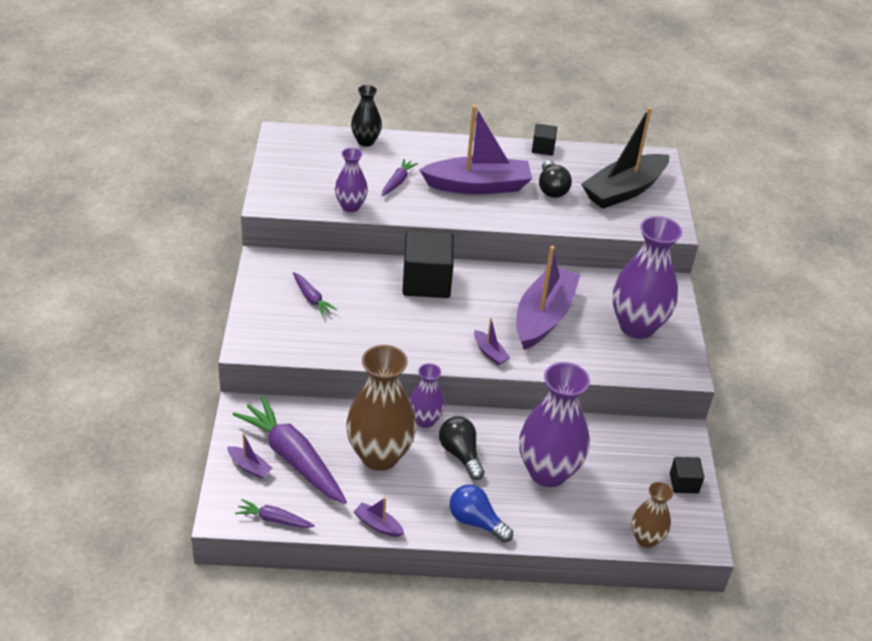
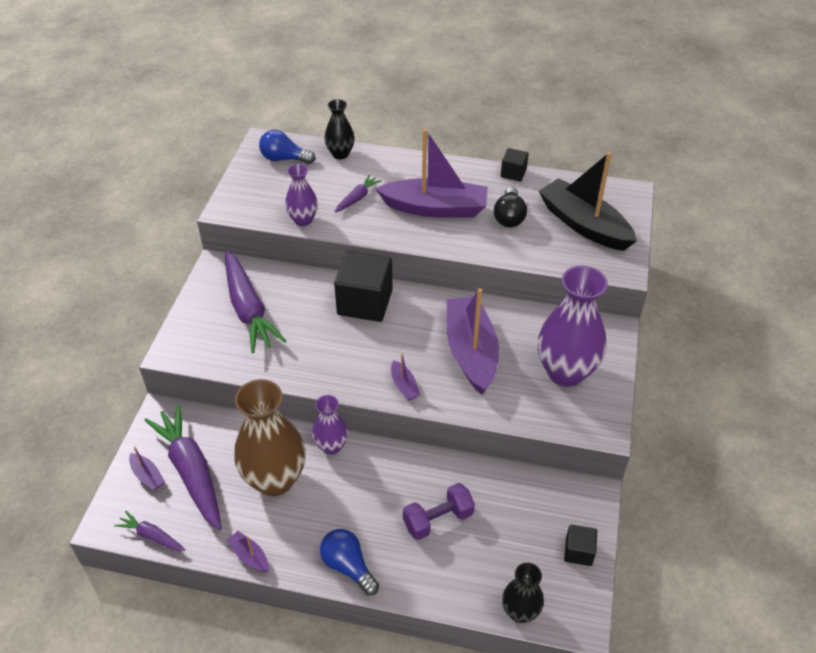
camera: 15 degrees right, 5 degrees up
purple carrot [293,272,337,316] -> purple carrot [225,251,286,353], size x2.09
black light bulb [439,416,485,480] -> none
purple boat [516,246,580,350] -> purple boat turned 45 degrees counterclockwise [447,288,499,394]
purple vase [519,362,590,487] -> purple dumbbell [403,483,475,540]
black boat [581,107,669,209] -> black boat turned 75 degrees clockwise [538,152,637,251]
brown vase [631,482,673,548] -> black vase [502,563,544,623]
none -> blue light bulb [259,130,315,164]

